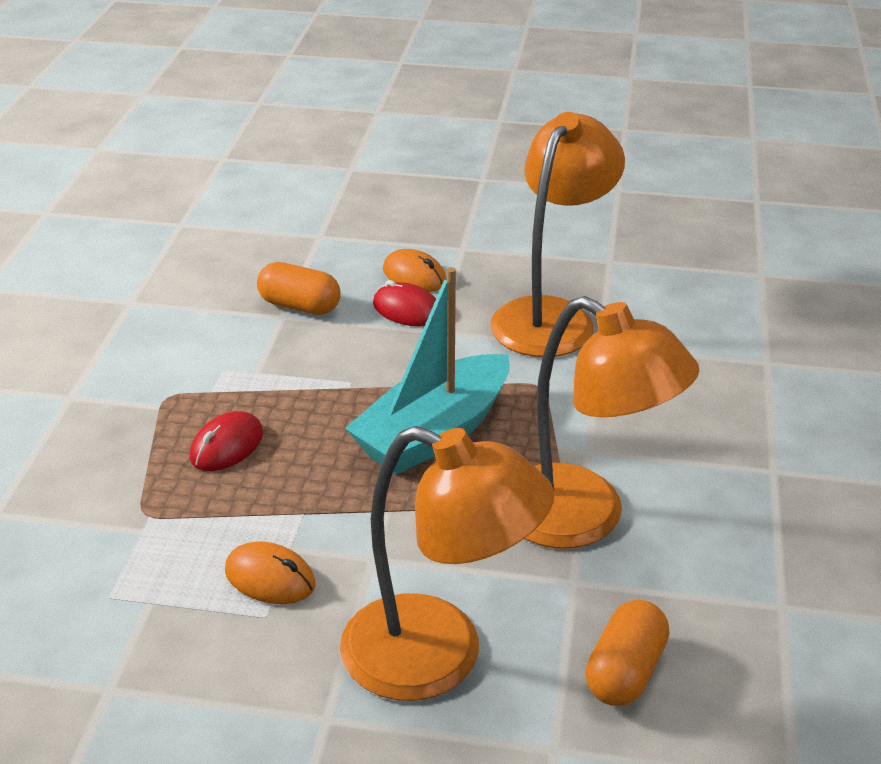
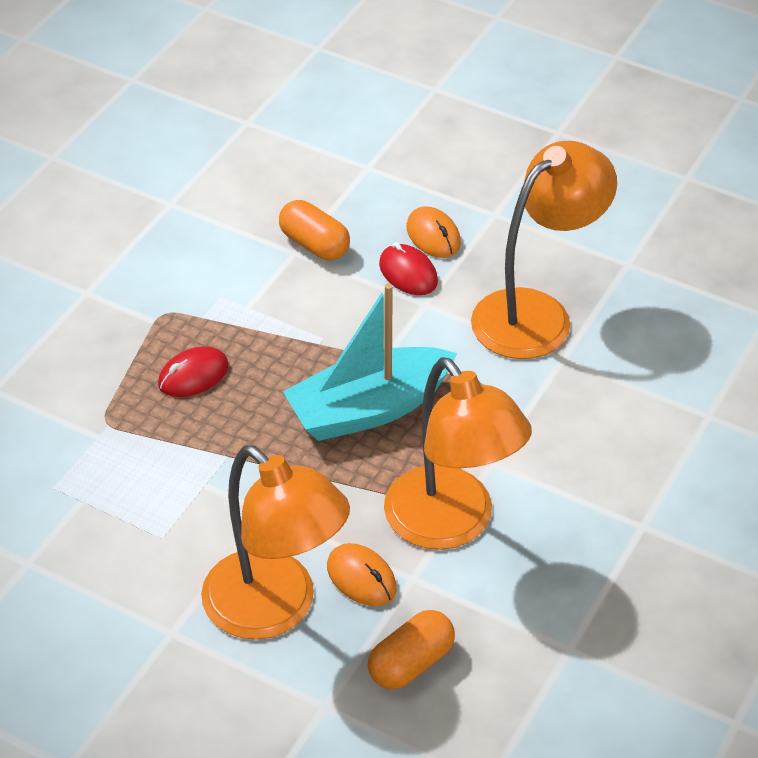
camera: 20 degrees right, 10 degrees up
orange mouse [225,541,315,604] -> orange mouse moved to [327,543,397,606]

